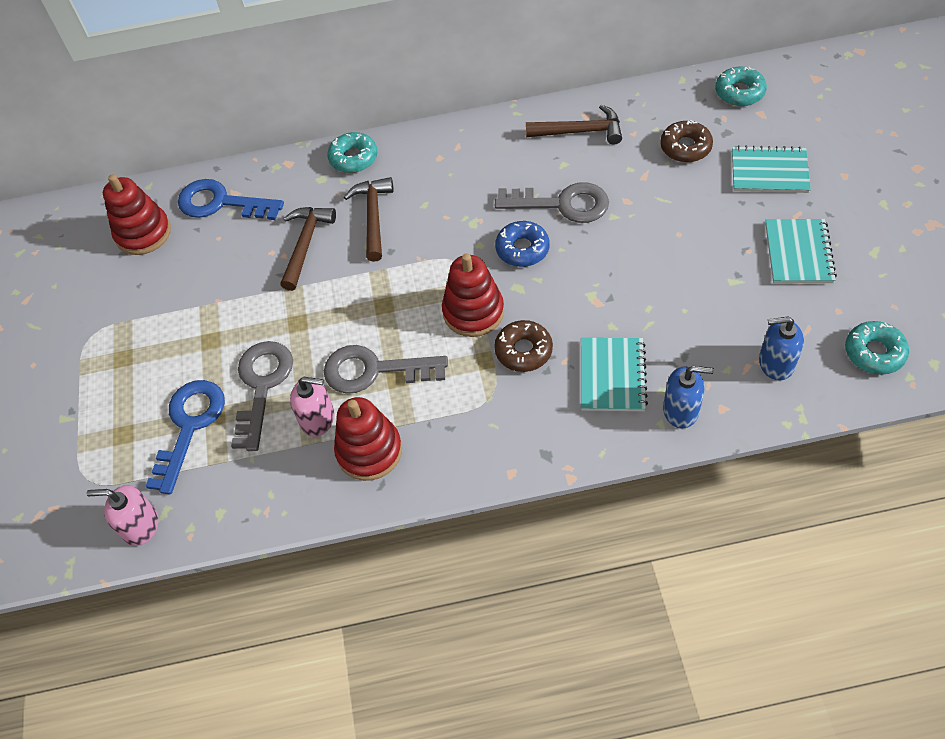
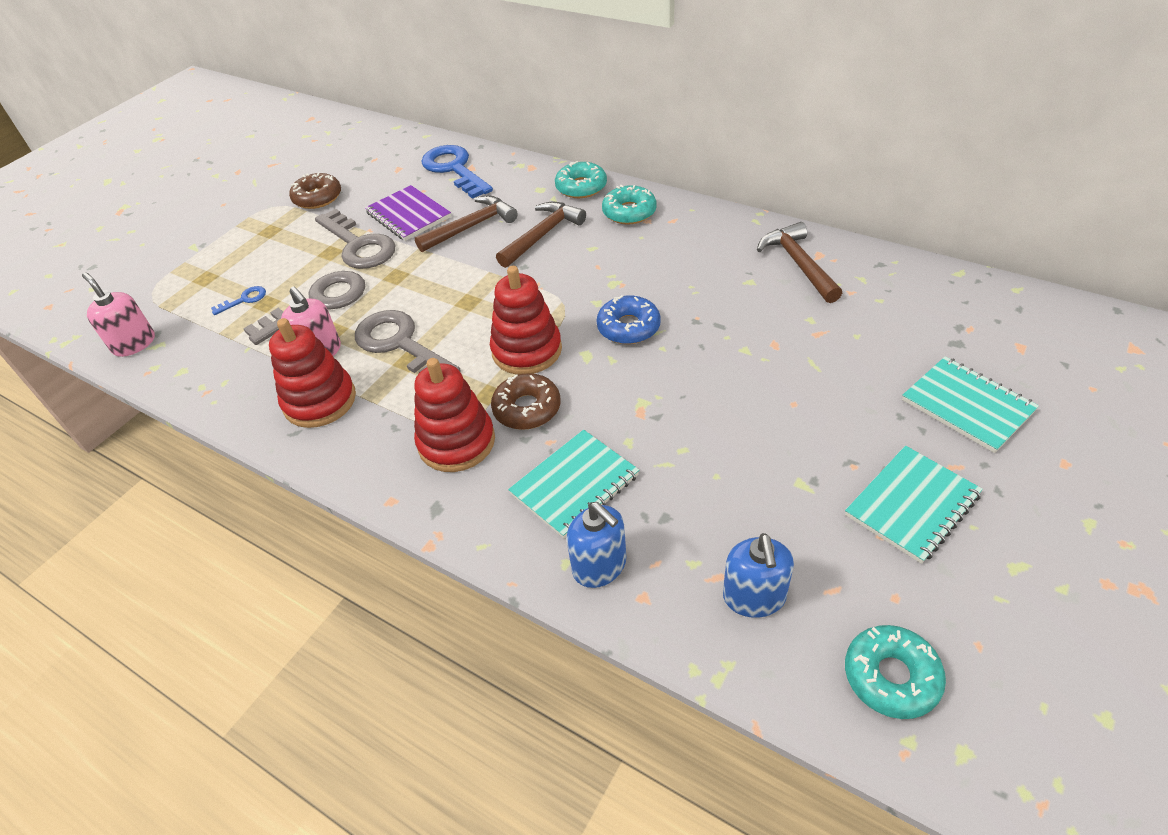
camera: 40 degrees right, 10 degrees down
red stacking toy [103,174,171,255] -> red stacking toy moved to [414,358,495,472]
blue key [146,380,225,494] -> blue key [211,286,266,315], size x0.44
grey key [495,182,609,223] -> grey key moved to [315,208,396,269]
brown hammer [526,105,622,144] -> brown hammer turned 150 degrees counterclockwise [757,222,842,303]
brown donut [660,120,713,162] -> brown donut moved to [289,172,341,209]
turquoise donut [715,66,767,106] -> turquoise donut moved to [602,185,657,225]
blue soap dispenser [759,316,804,381] -> blue soap dispenser turned 135 degrees counterclockwise [723,533,794,618]
none -> purple notebook [365,185,451,241]

